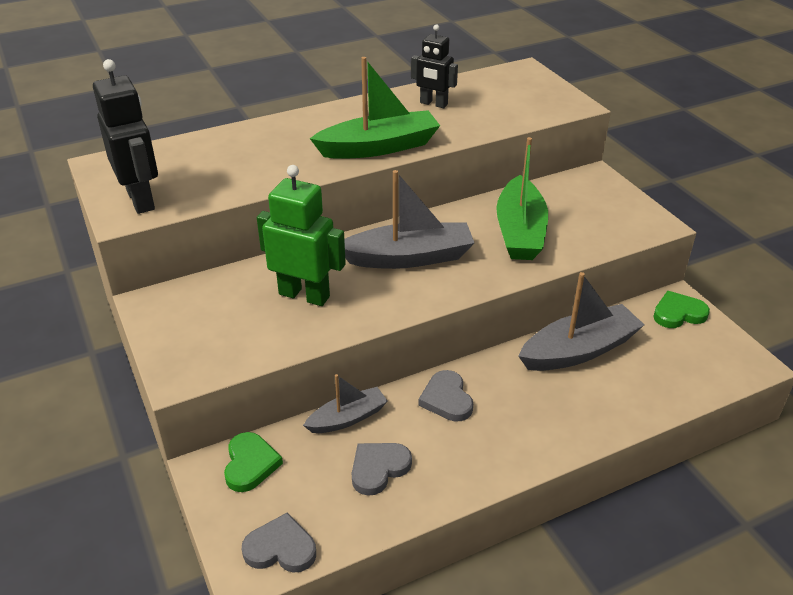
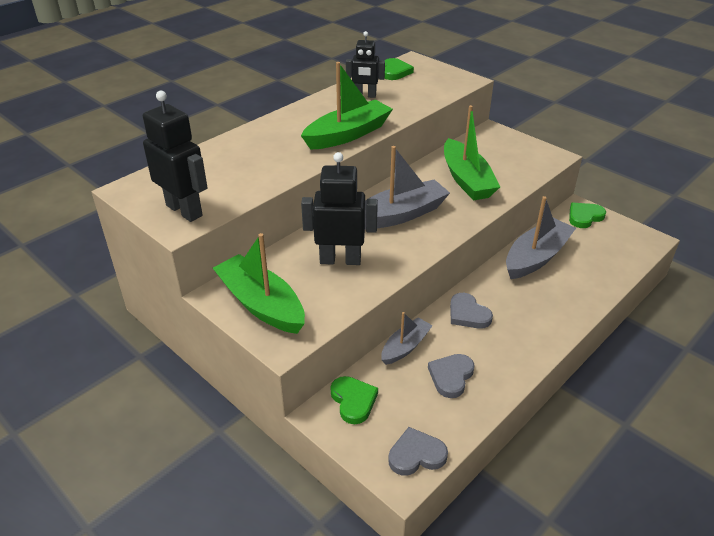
camera: 20 degrees left, 0 degrees up
green robot [257,165,346,306] -> black robot [301,152,378,265]
none -> green boat [213,233,305,334]
none -> green heart [384,58,414,80]

